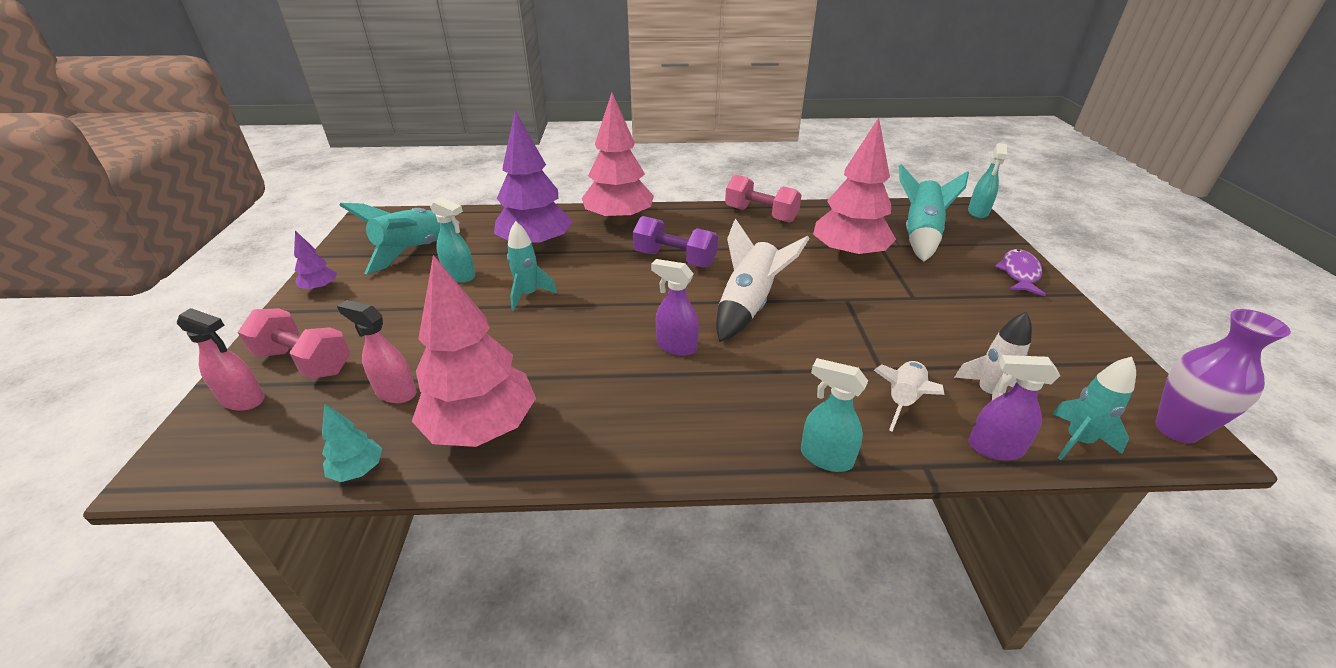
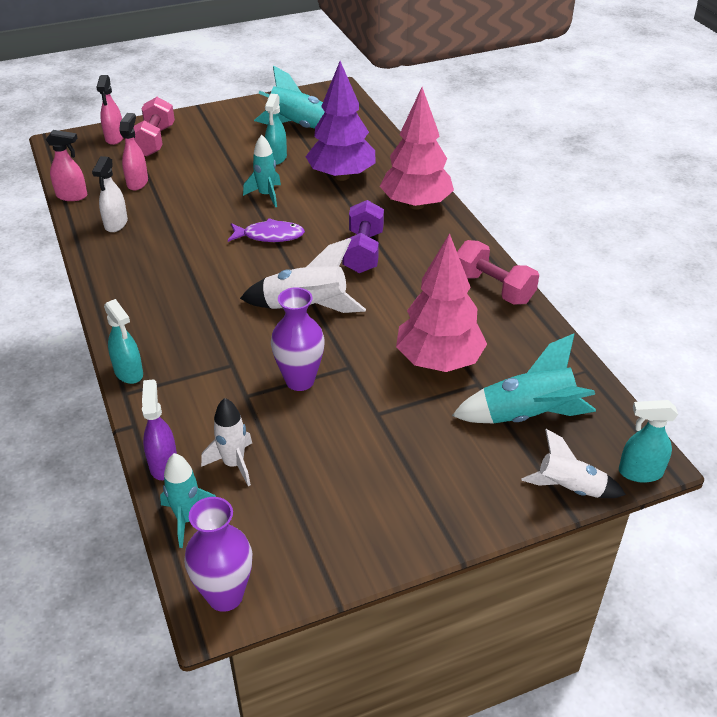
camera: 70 degrees right, 5 degrees up
purple tree [294,230,337,291] -> none
turquoise tree [322,403,382,482] -> pink spray bottle [46,130,87,201]
pink tree [412,255,536,447] -> white spray bottle [92,156,128,232]
purple spray bottle [651,259,699,356] -> none
pink dumbbell [725,175,802,223] -> pink dumbbell turned 60 degrees counterclockwise [457,240,539,305]
turquoise spray bottle [801,358,868,472] -> turquoise spray bottle turned 135 degrees clockwise [104,299,143,384]
white rocket [874,361,944,431] -> white rocket moved to [521,429,626,498]
purple fish [995,249,1046,296] -> purple fish moved to [228,218,305,242]
none -> purple vase [271,287,325,391]

